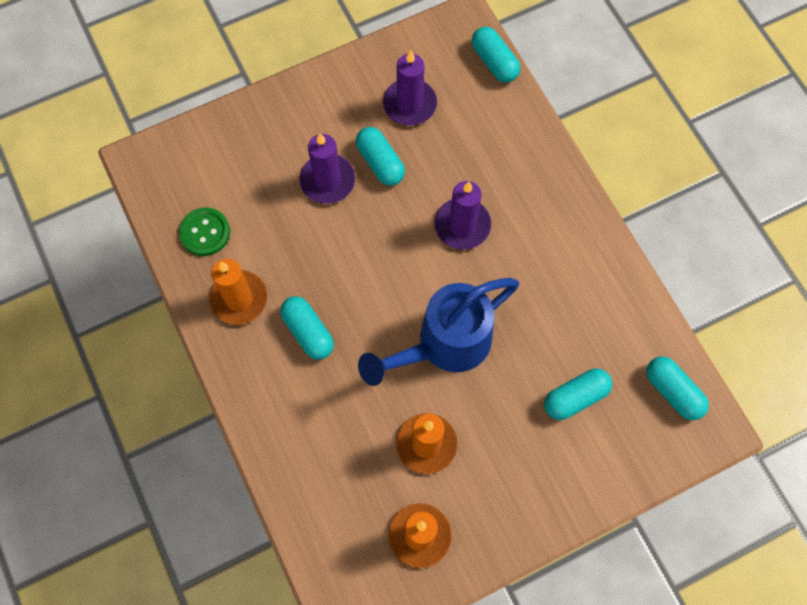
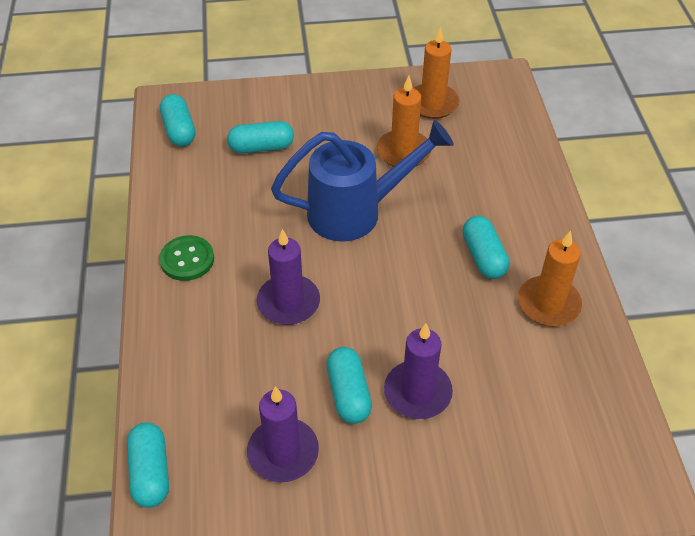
camera: 160 degrees left, 20 degrees down
green button [179,207,230,256] -> green button moved to [159,235,214,281]

